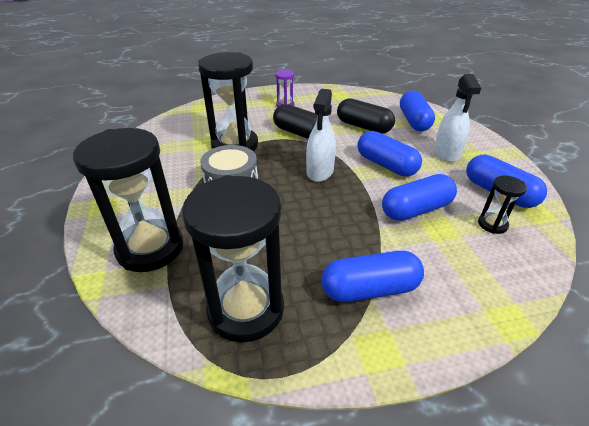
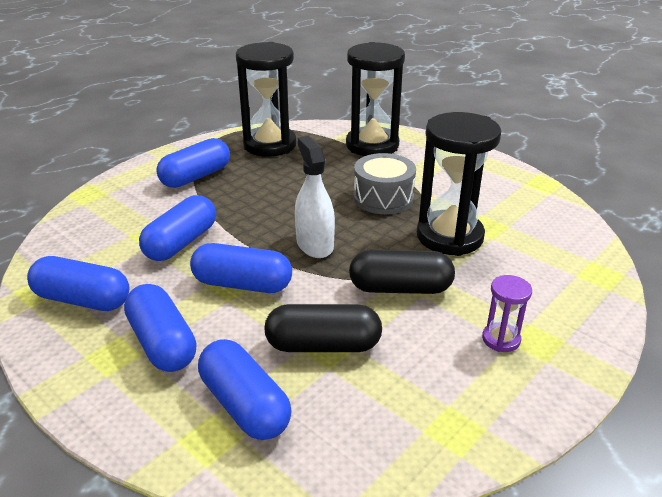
camera: 145 degrees right, 5 degrees down
white spray bottle [434,74,481,162] -> blue capsule [124,284,197,372]
black hourglass [478,176,527,234] -> none

